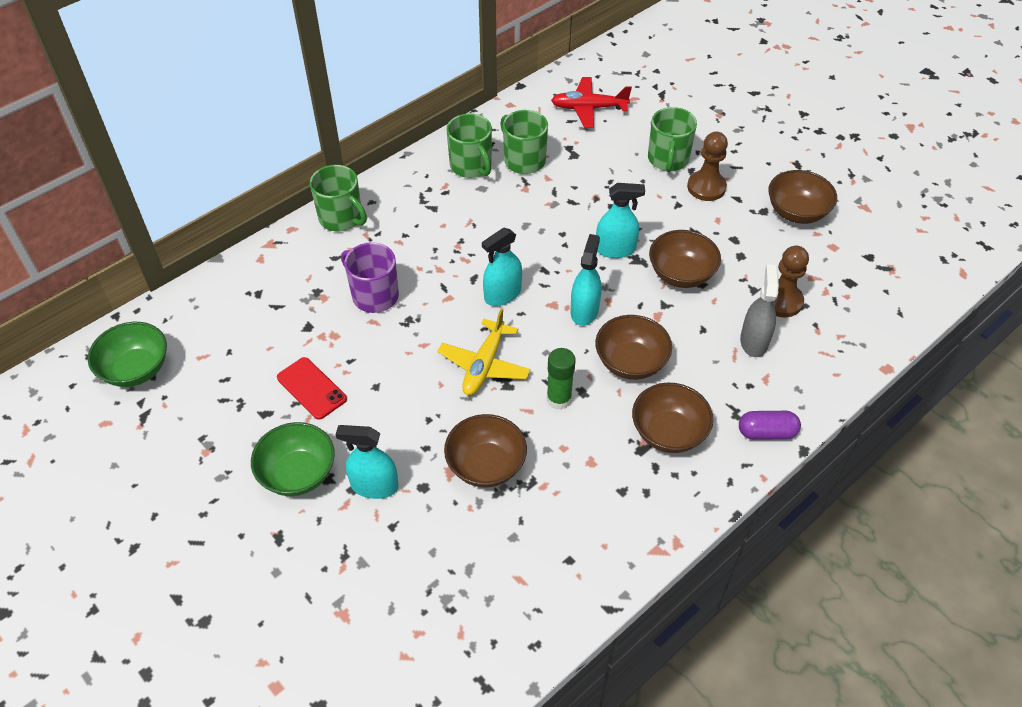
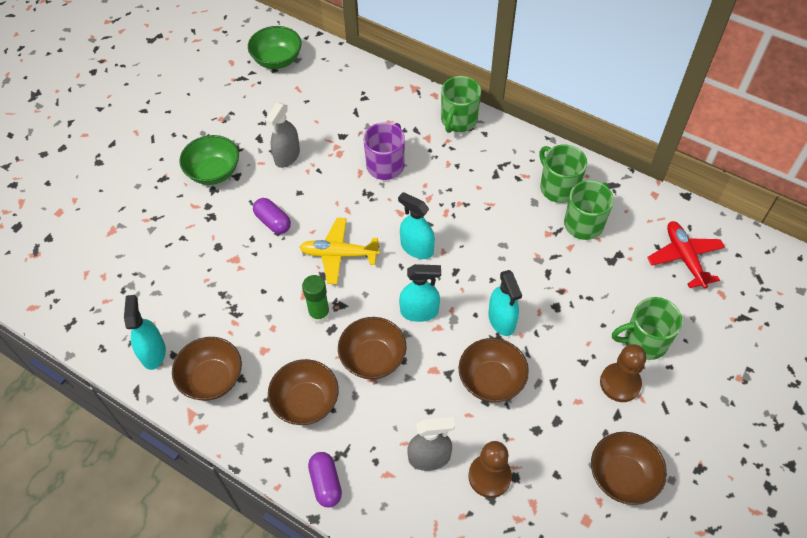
camera: 75 degrees right, 5 degrees up
red phone [277,357,347,420] -> grey spray bottle [265,102,300,168]
turquoise spray bottle [336,425,398,499] -> turquoise spray bottle moved to [124,295,166,370]
brown bowl [444,414,527,488] -> brown bowl moved to [172,337,242,401]
green mug [446,114,492,178] -> green mug turned 105 degrees clockwise [540,145,587,203]
none -> purple capsule [253,198,291,234]

